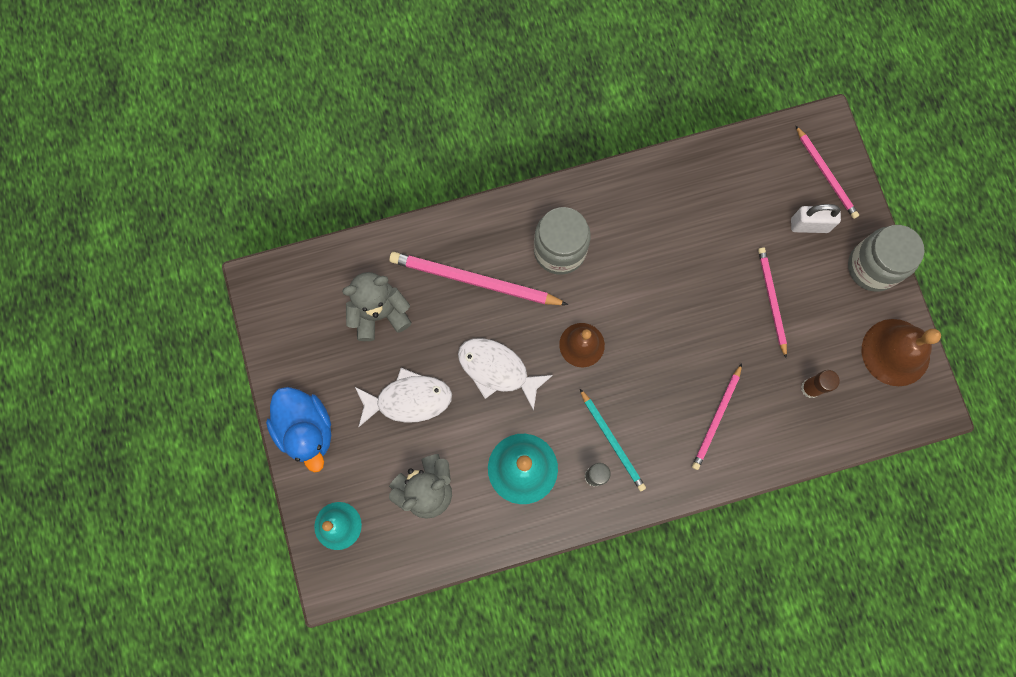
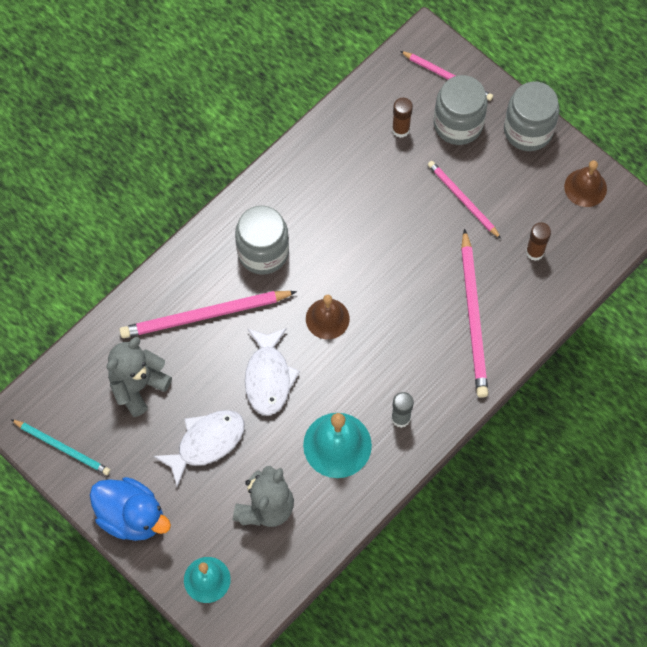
camera: 30 degrees left, 10 degrees down
white fish [458,338,553,411] -> white fish turned 90 degrees counterclockwise [245,328,300,416]
turquoise pencil [580,389,646,491] -> turquoise pencil moved to [11,419,110,475]
pink pencil [692,364,742,470] -> pink pencil [461,229,488,398], size x1.61
white padlock [791,204,841,233] -> grey jar [434,75,488,145]
brown bell [862,319,941,386] -> brown bell [564,160,607,207], size x0.66
none -> brown glue stick [392,98,413,138]

